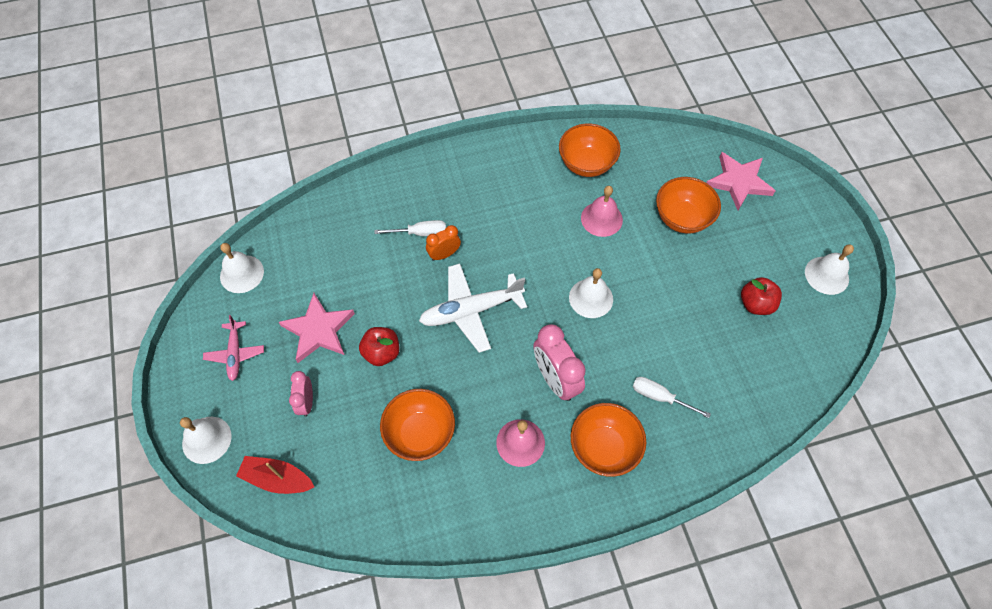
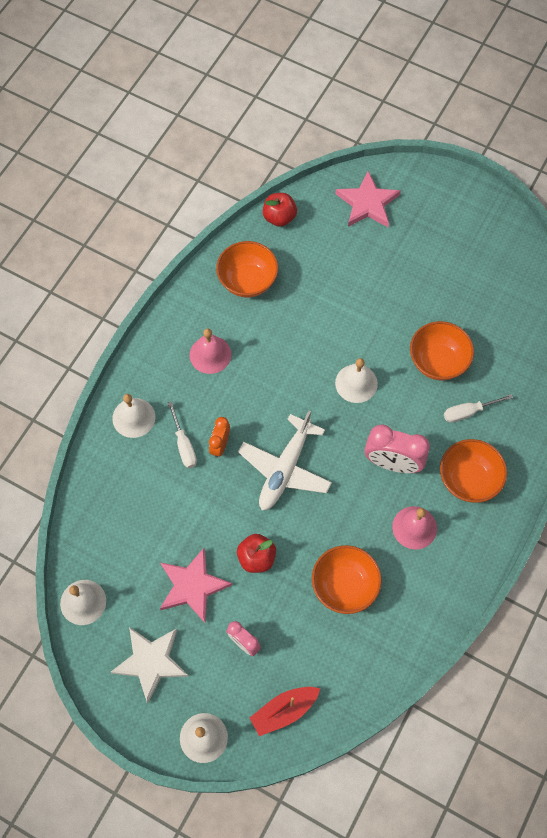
camera: 45 degrees left, 5 degrees up
pink plane [203,315,264,381] -> white star [111,627,188,703]
white screwdriver [374,220,446,236] -> white screwdriver turned 120 degrees clockwise [168,402,197,468]
pink bell [581,186,623,237] -> pink bell moved to [190,328,231,374]
orange bowl [656,177,721,233] -> orange bowl moved to [410,321,474,380]
red apple [741,277,782,315] -> red apple moved to [263,193,297,227]
white bell [805,244,854,295] -> white bell moved to [112,394,155,438]

